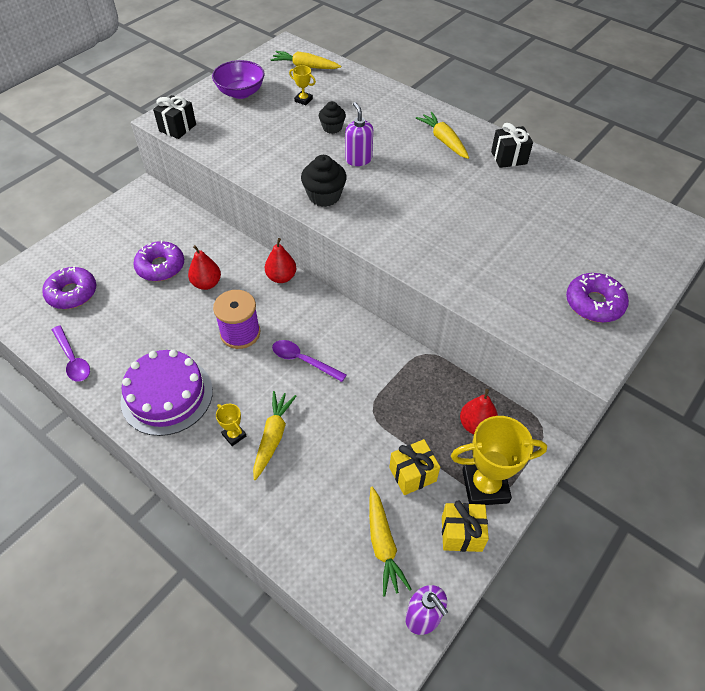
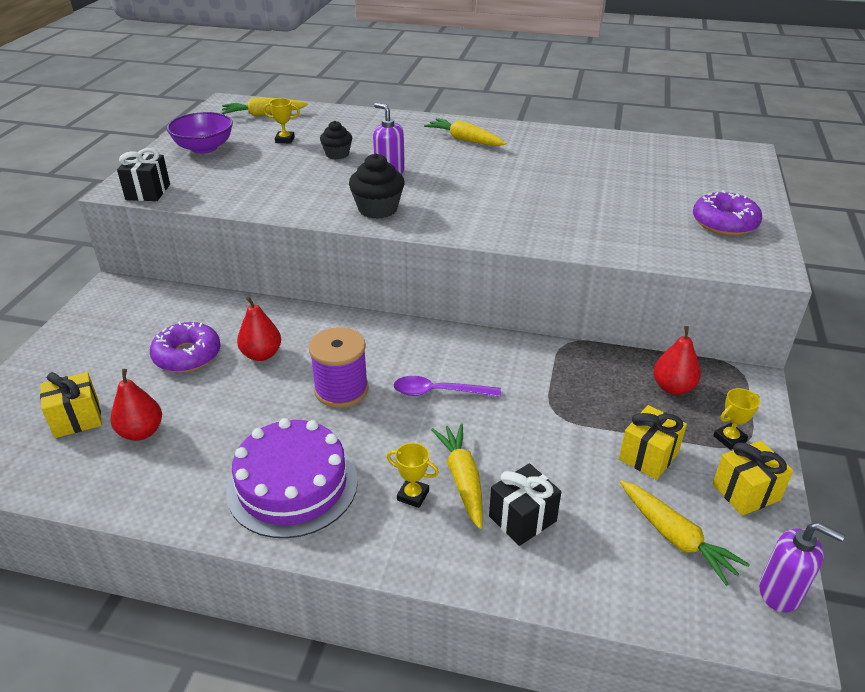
camera: 25 degrees left, 15 degrees down
purple donut [42,266,97,309] -> yellow gift [40,372,102,438]
purple spoon [52,325,90,382] -> none
red pear [265,238,296,283] -> red pear moved to [111,369,162,441]
yellow trophy [451,416,547,505] -> yellow trophy [713,388,760,450], size x0.47
black gift [491,123,533,168] -> black gift moved to [489,463,561,546]

